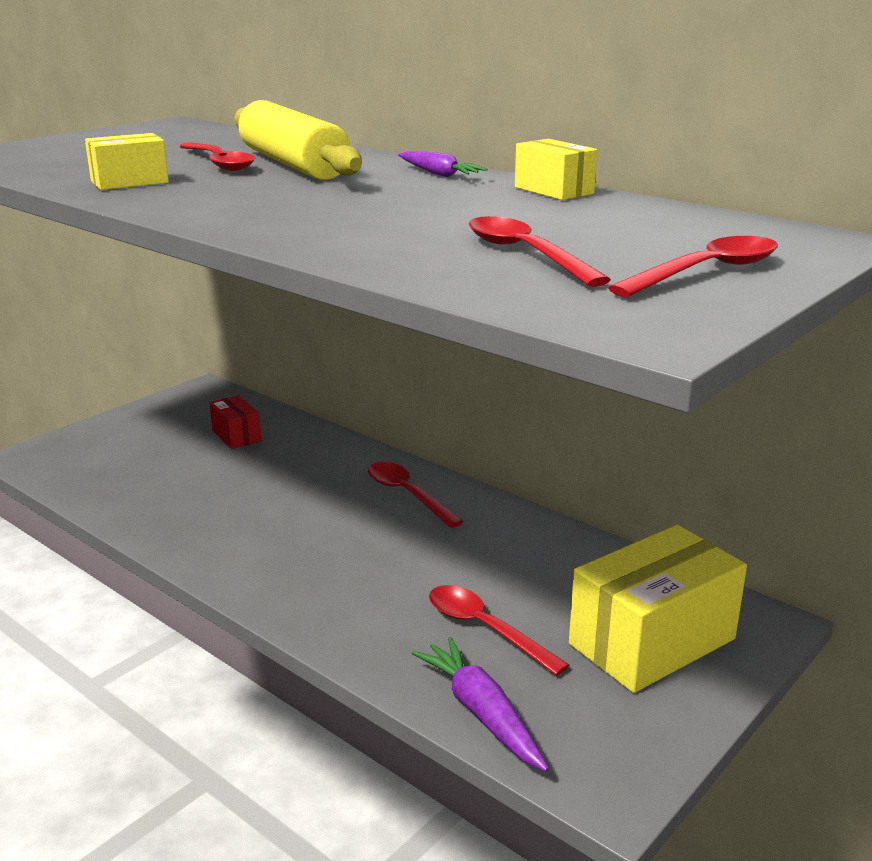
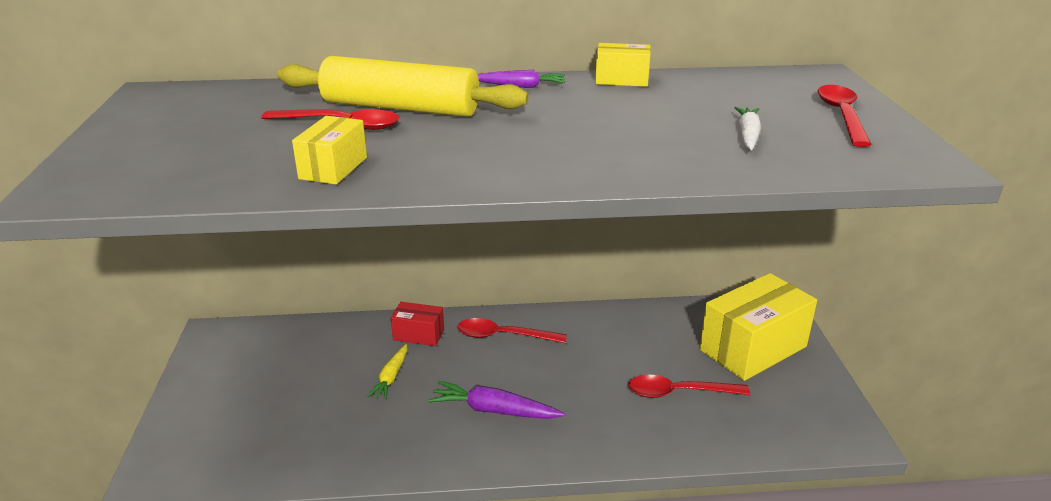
camera: 45 degrees left, 5 degrees up
red box [209,395,262,449] -> red box moved to [391,302,444,346]
purple carrot [412,637,549,772] -> purple carrot moved to [428,381,565,419]
red spoon [469,216,611,287] -> white carrot [735,107,761,150]
yellow box [569,525,747,693] -> yellow box turned 45 degrees clockwise [700,273,817,381]
none -> yellow carrot [367,344,407,400]

